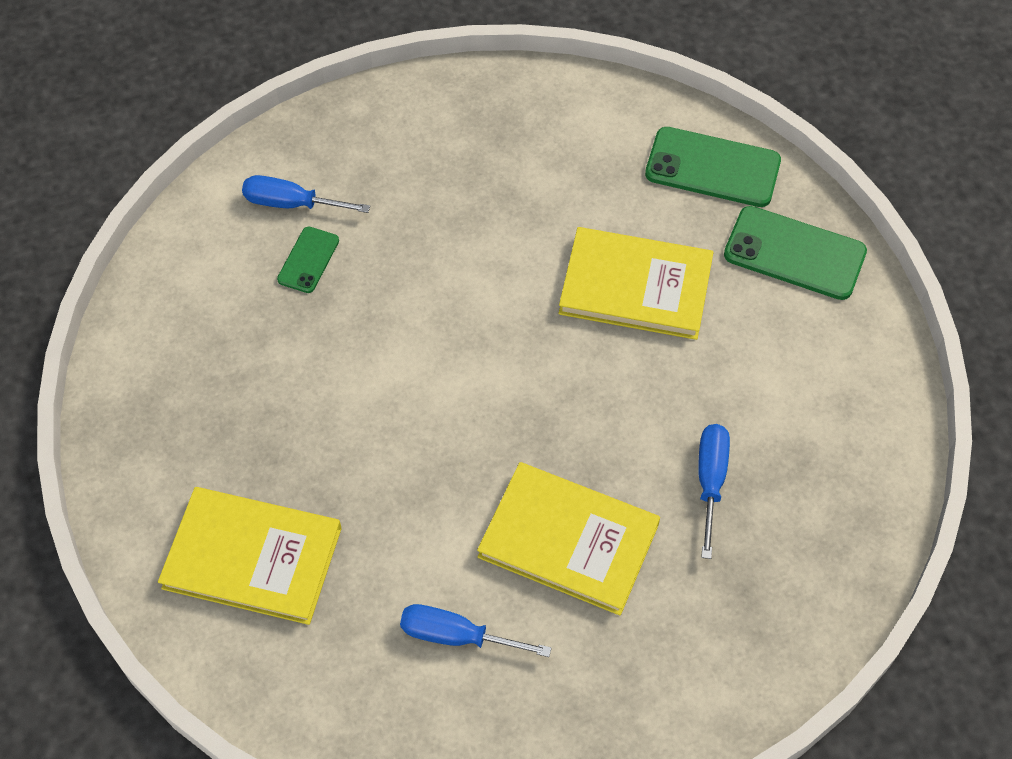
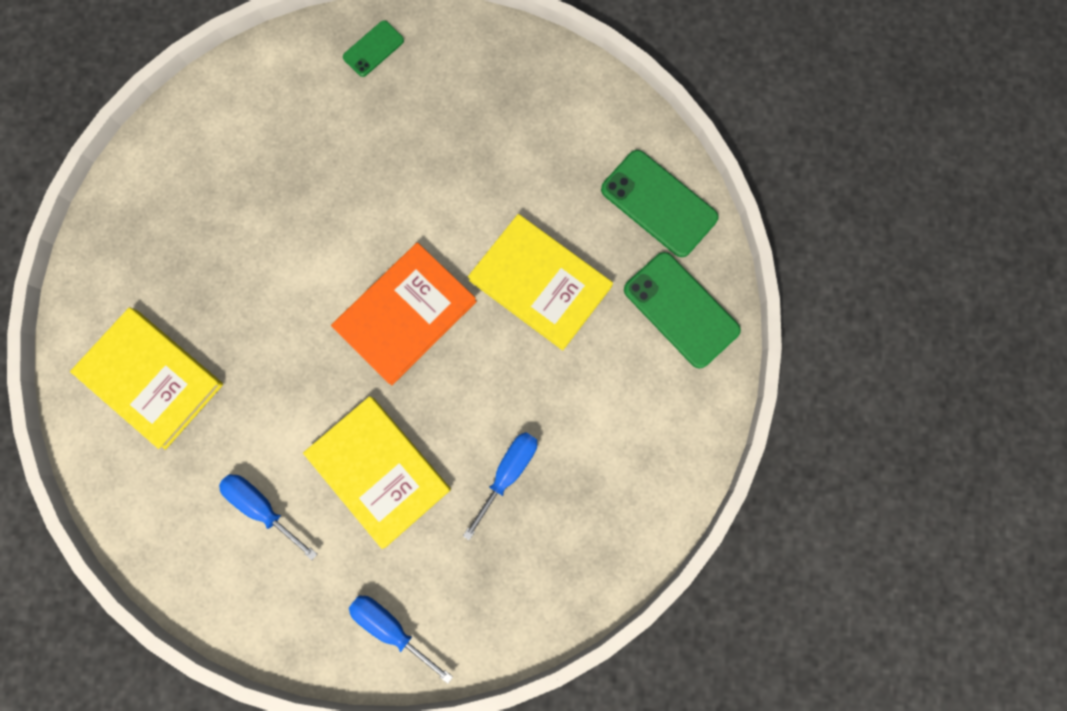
camera: 25 degrees right, 20 degrees up
blue screwdriver [242,175,370,213] -> blue screwdriver moved to [349,595,453,684]
green phone [277,227,339,293] -> green phone moved to [343,21,404,77]
none -> orange book [331,242,477,385]

